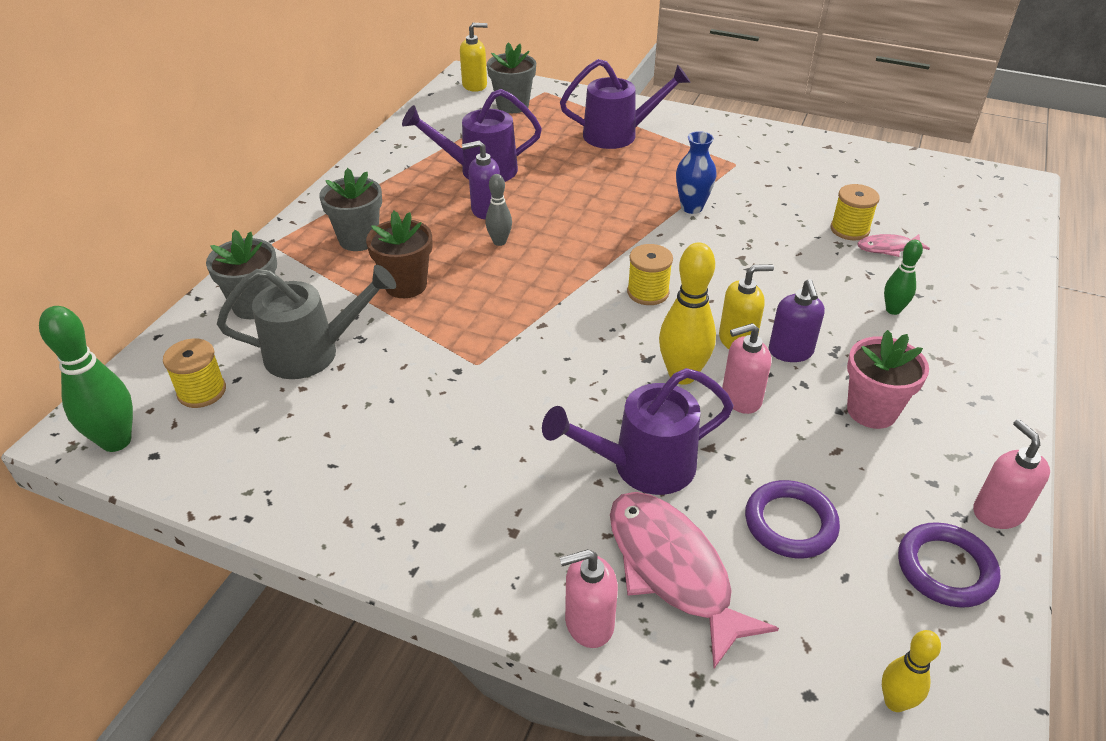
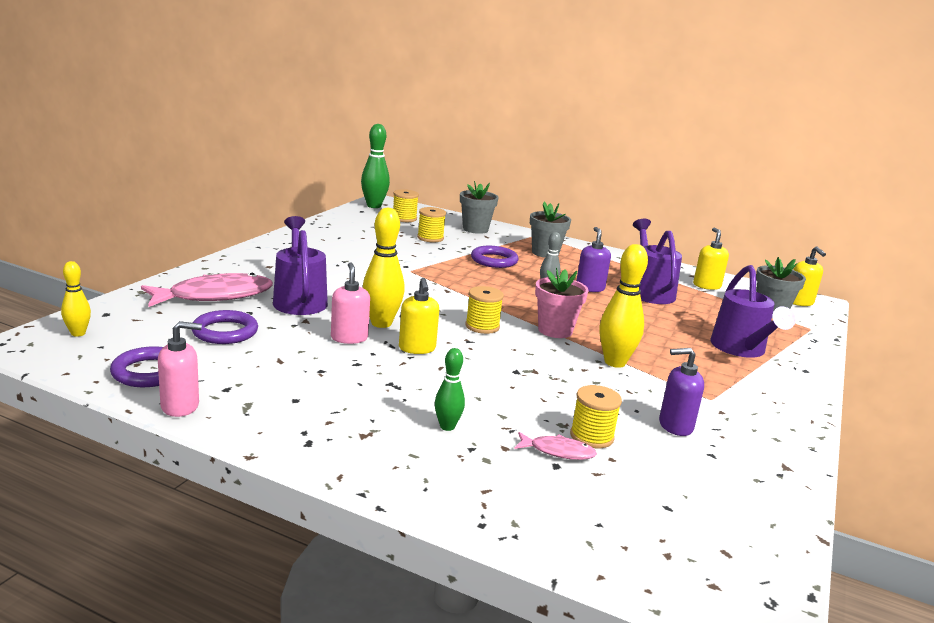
camera: 90 degrees right, 20 degrees down
grey watering can [217,265,396,379] -> yellow spool [417,207,446,242]
brown flower pot [366,211,433,298] -> purple ring [471,246,518,268]
pink soap dispenser [560,549,618,648] -> none
blue vase [676,131,717,214] -> yellow bowling pin [600,244,648,368]
purple soap dispenser [769,279,825,362] -> purple soap dispenser moved to [659,348,704,436]
pink flower pot [847,330,929,429] -> pink flower pot moved to [535,268,589,338]
pink fish [857,234,930,257] -> pink fish turned 105 degrees clockwise [515,432,597,460]
none -> yellow soap dispenser [693,228,729,290]

